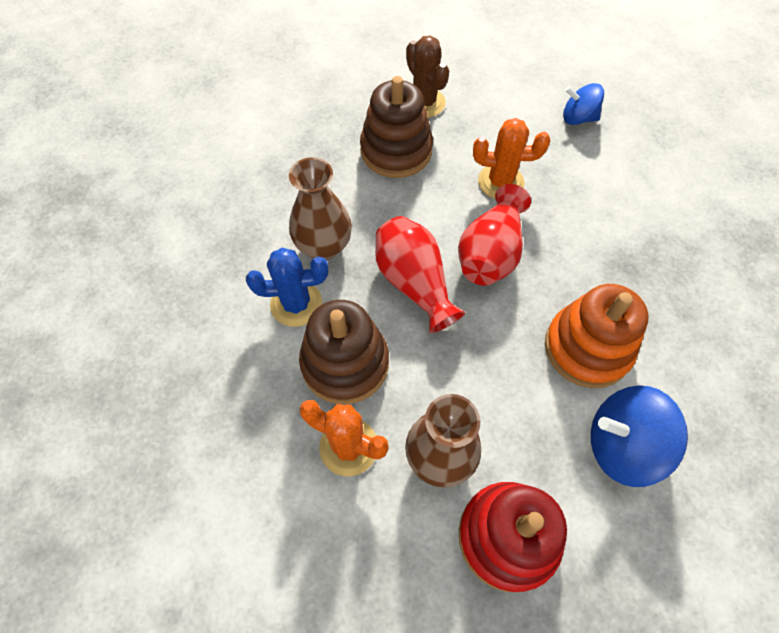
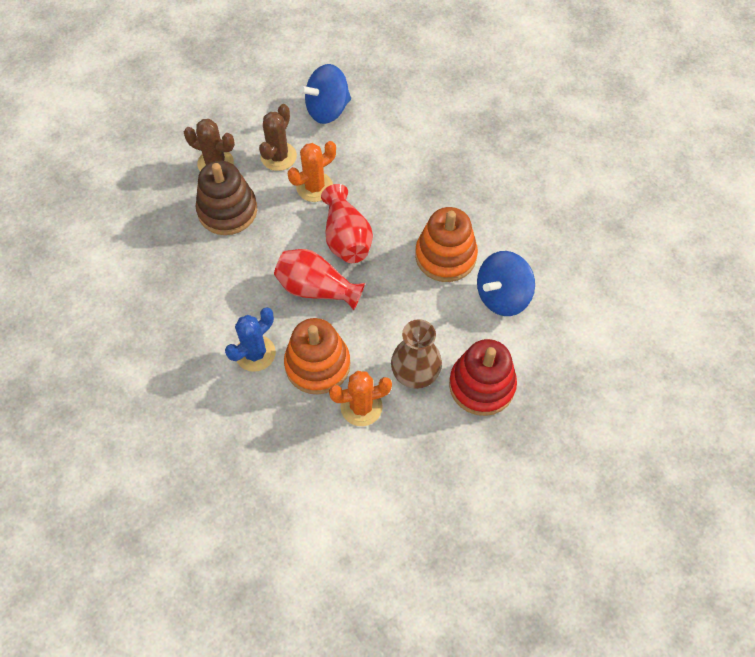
camera: 40 degrees left, 0 degrees up
brown vase [289,157,352,260] -> none
brown stacking toy [299,300,389,404] -> orange stacking toy [284,318,350,394]
blue spinning top [563,83,604,125] -> blue spinning top [299,64,351,124], size x1.57
none -> brown cactus [259,104,297,171]

